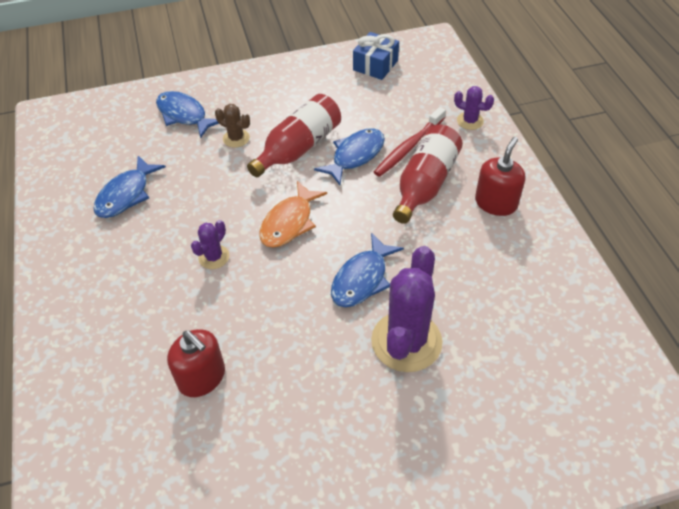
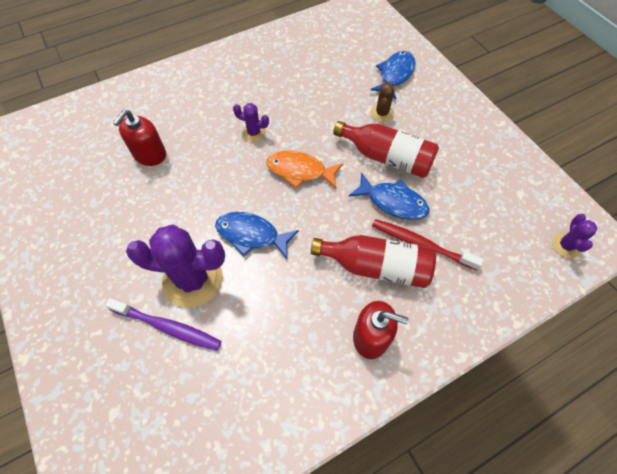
camera: 75 degrees right, 10 degrees up
blue fish [93,156,166,218] -> none
blue gift [353,32,399,80] -> none
purple cactus [454,86,494,130] -> purple cactus moved to [552,214,597,258]
none -> purple toothbrush [105,298,221,351]

